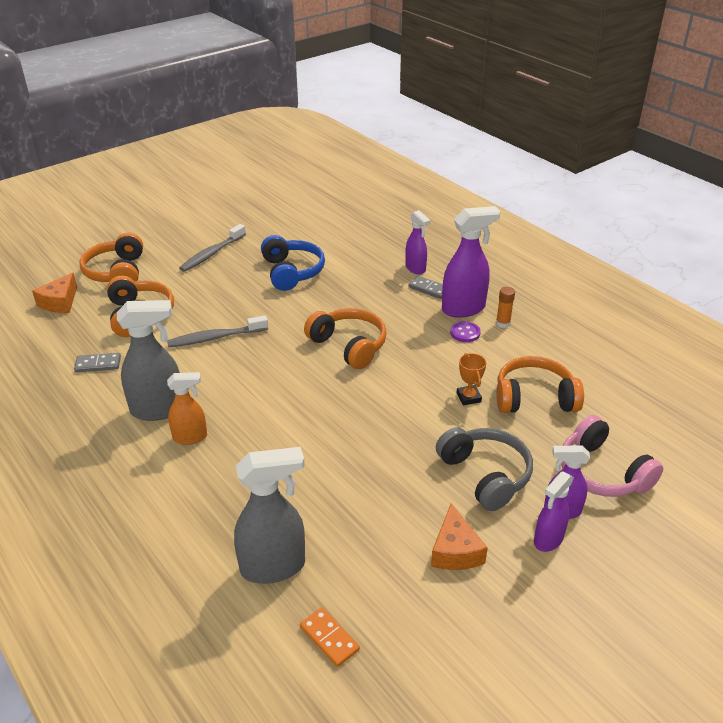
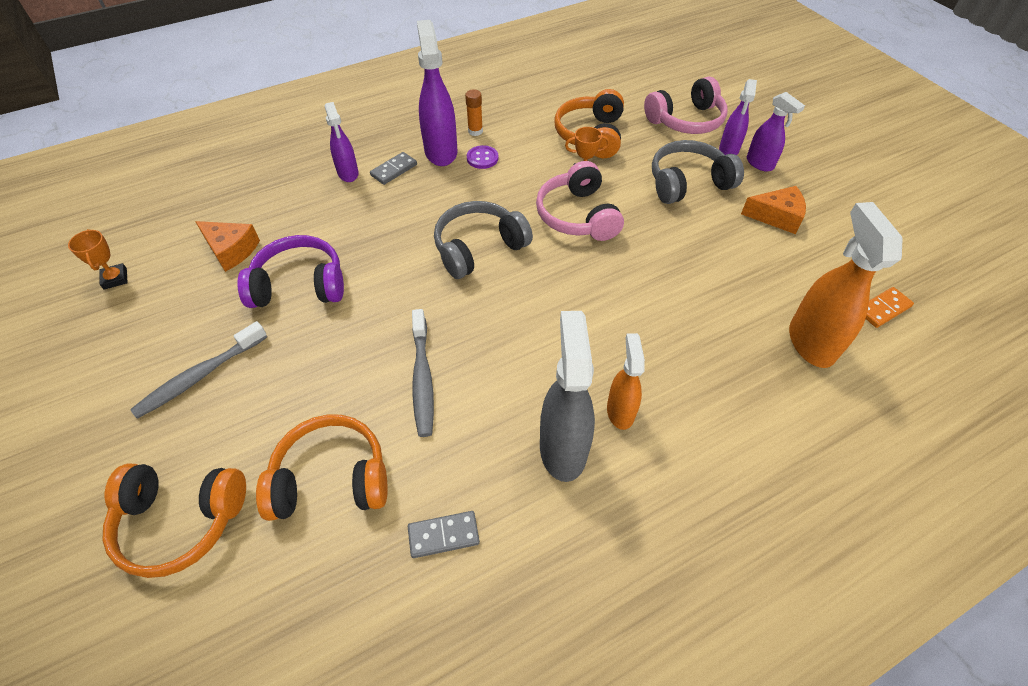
camera: 80 degrees left, 15 degrees up
orange cheese [32,272,77,313] -> orange cheese moved to [195,221,260,272]
grey domino [74,353,121,372] -> grey domino turned 75 degrees clockwise [408,511,480,558]
grey toothbrush [179,224,246,272] -> grey toothbrush turned 90 degrees clockwise [130,321,267,419]
grey spray bottle [234,447,305,584] -> orange spray bottle [789,202,903,368]
blue headphones [261,235,325,291] -> purple headphones [237,235,344,308]
orange headphones [304,308,387,369] -> grey headphones [434,201,533,279]
purple spray bottle [405,210,430,274] -> purple spray bottle turned 90 degrees clockwise [324,102,359,182]
none -> orange trophy [68,229,128,290]
none -> pink headphones [536,161,624,241]

